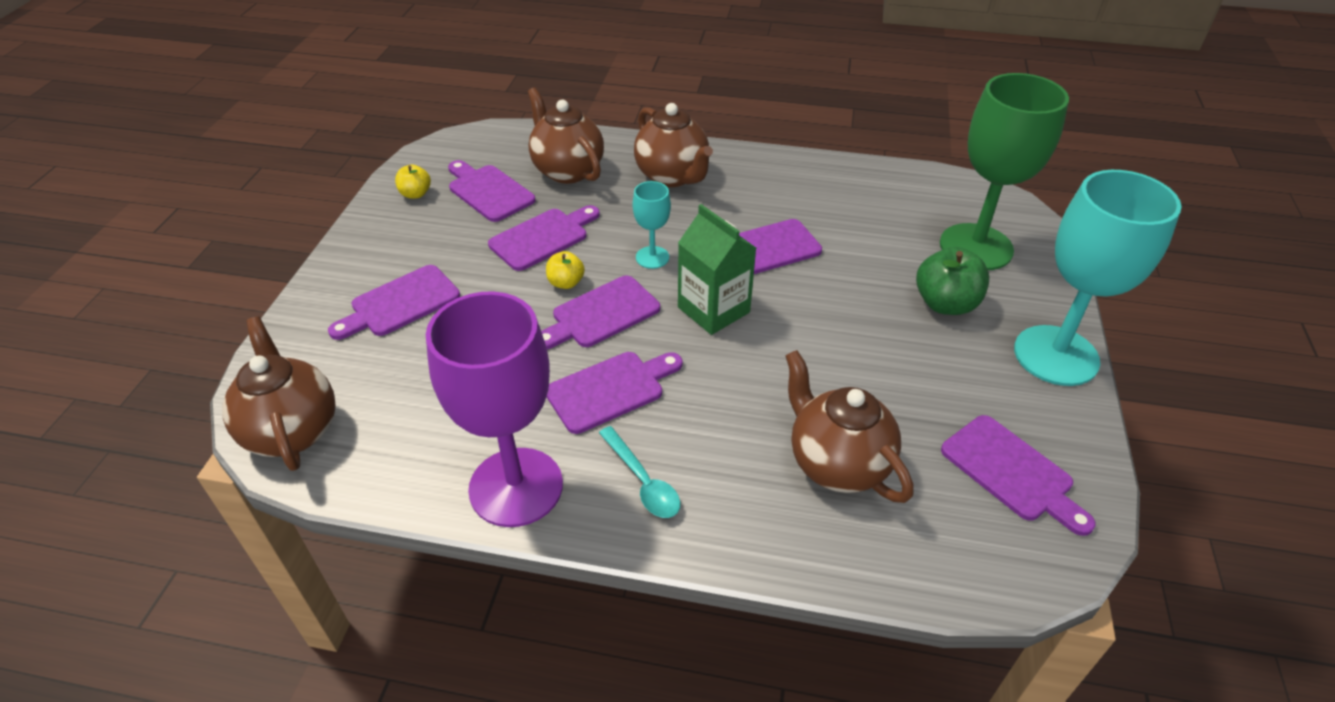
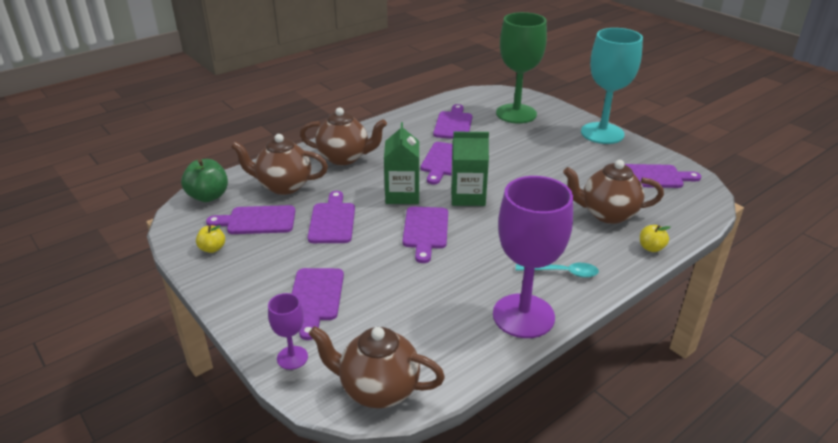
camera: 50 degrees left, 10 degrees down
yellow apple [546,251,585,289] -> yellow apple moved to [640,225,671,252]
purple cutting board [547,352,683,434] -> purple cutting board moved to [433,104,472,139]
turquoise goblet [633,181,671,269] -> green carton [384,122,419,204]
green apple [916,247,989,315] -> green apple moved to [181,159,228,202]
none -> purple goblet [268,293,308,370]

